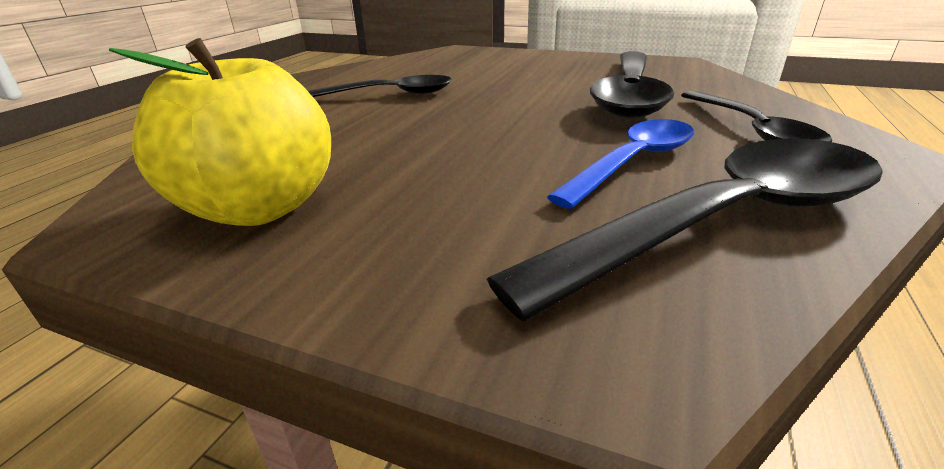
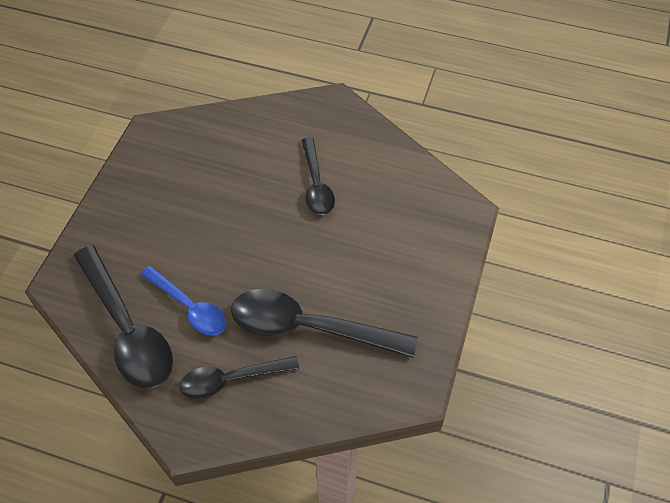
camera: 85 degrees right, 25 degrees up
yellow apple [109,38,331,226] -> none

